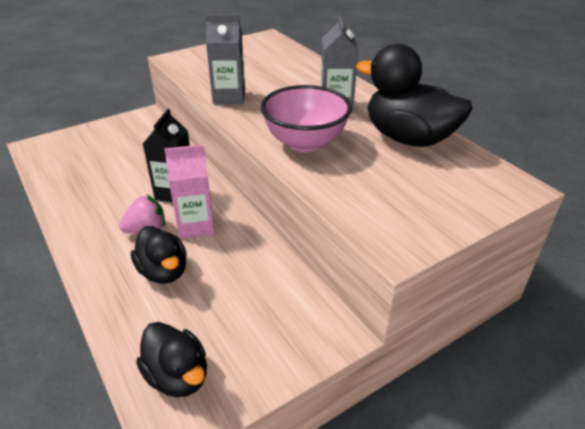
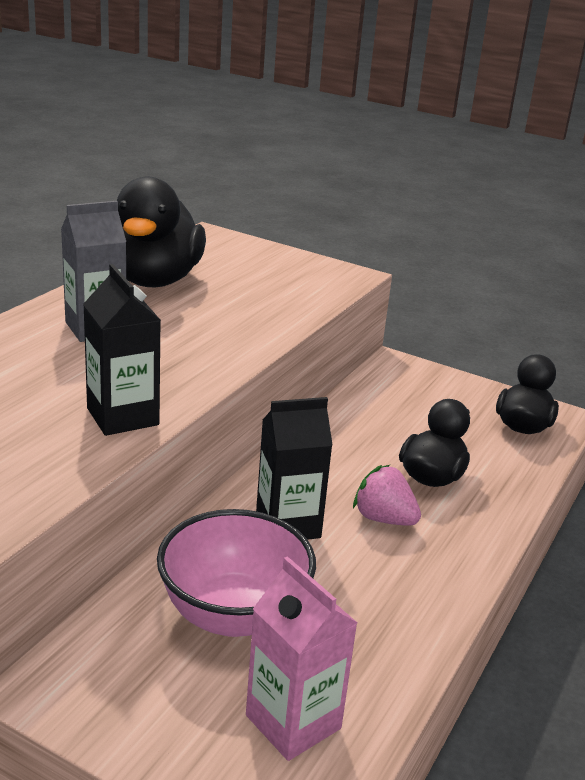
camera: 120 degrees left, 10 degrees down
pink carton [164,144,215,239] -> pink carton moved to [246,556,357,761]
grey carton [205,14,245,104] -> black carton [83,264,160,436]
pink bowl [261,85,352,152] -> pink bowl moved to [157,509,316,637]

